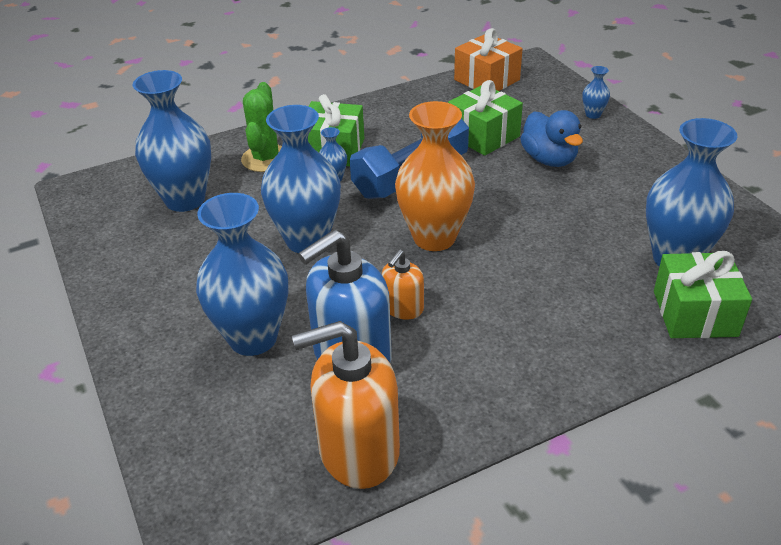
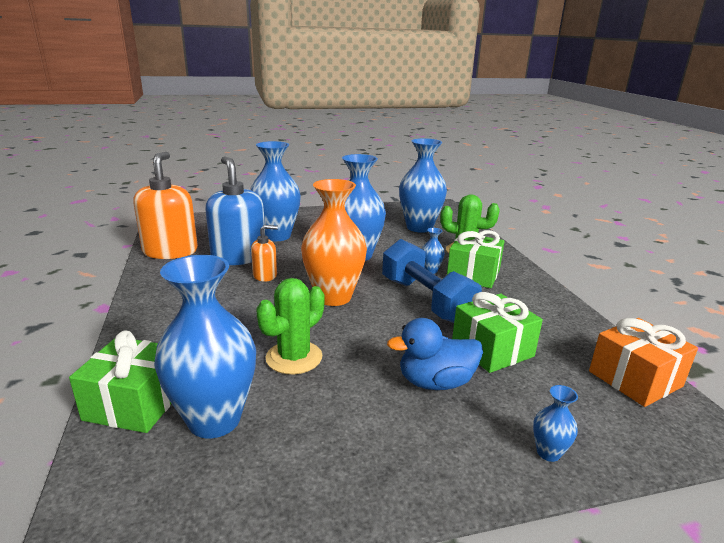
camera: 100 degrees right, 15 degrees down
orange soap dispenser [382,250,424,320] -> orange soap dispenser turned 120 degrees clockwise [251,225,278,282]
none -> green cactus [256,278,324,374]

